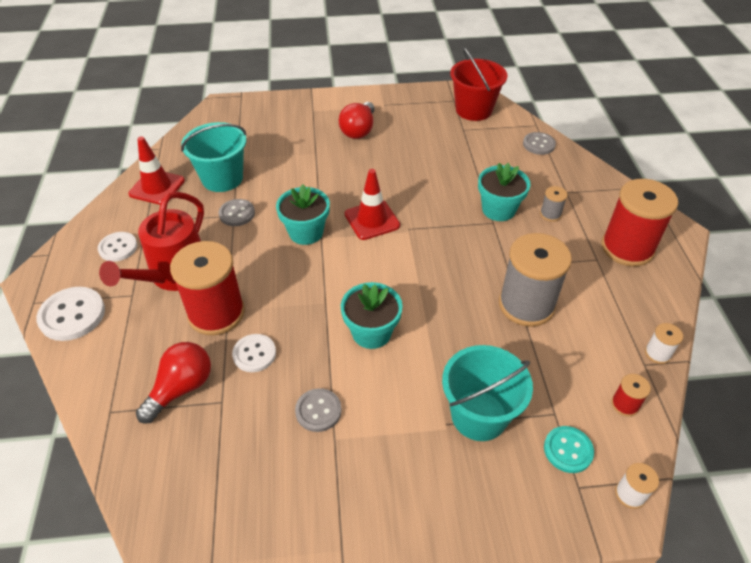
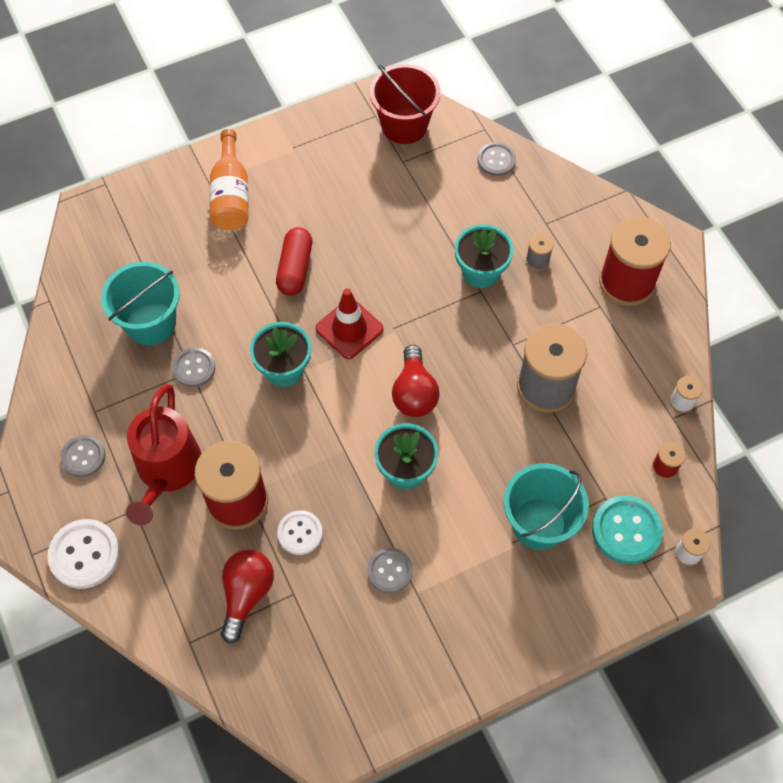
camera: 20 degrees left, 15 degrees up
white button [98,232,137,262] -> grey button [60,435,106,477]
red traffic cone [128,136,185,205] -> none
red light bulb [339,102,375,139] -> red light bulb moved to [392,345,439,417]
turquoise button [544,426,594,473] -> turquoise button [592,495,663,564], size x1.54
none -> orange bottle [210,129,249,230]
none -> red capsule [276,227,312,296]

